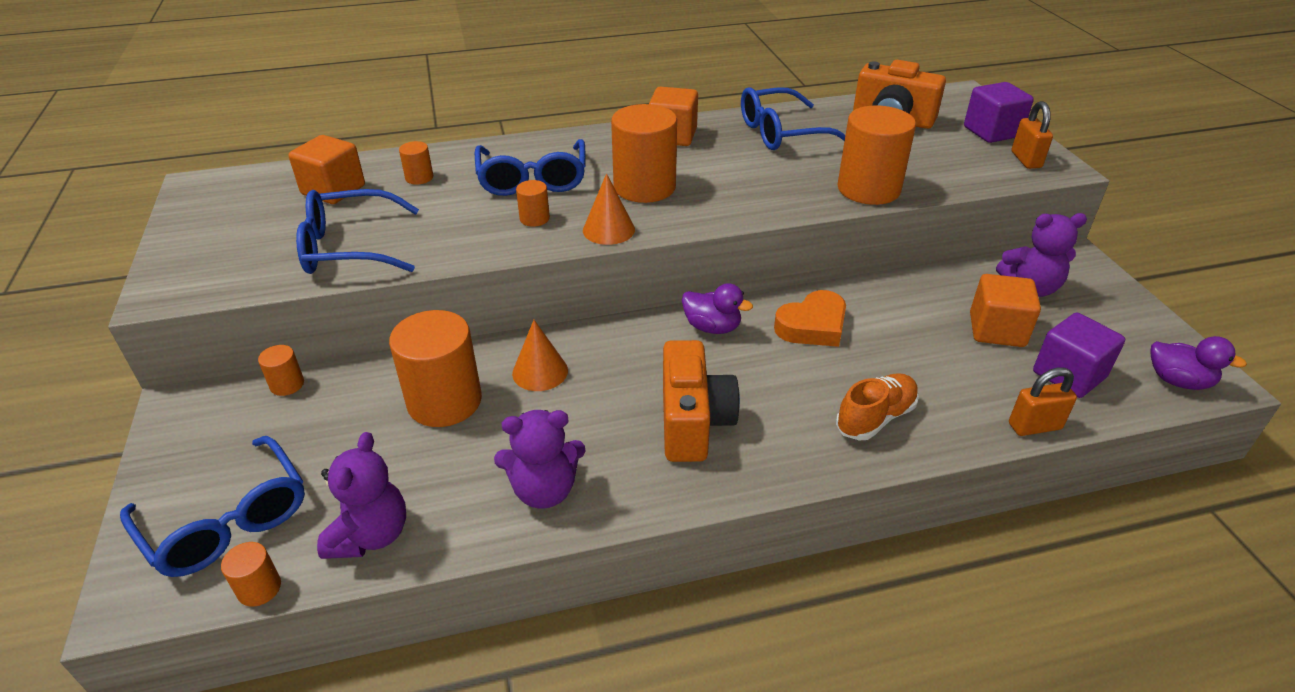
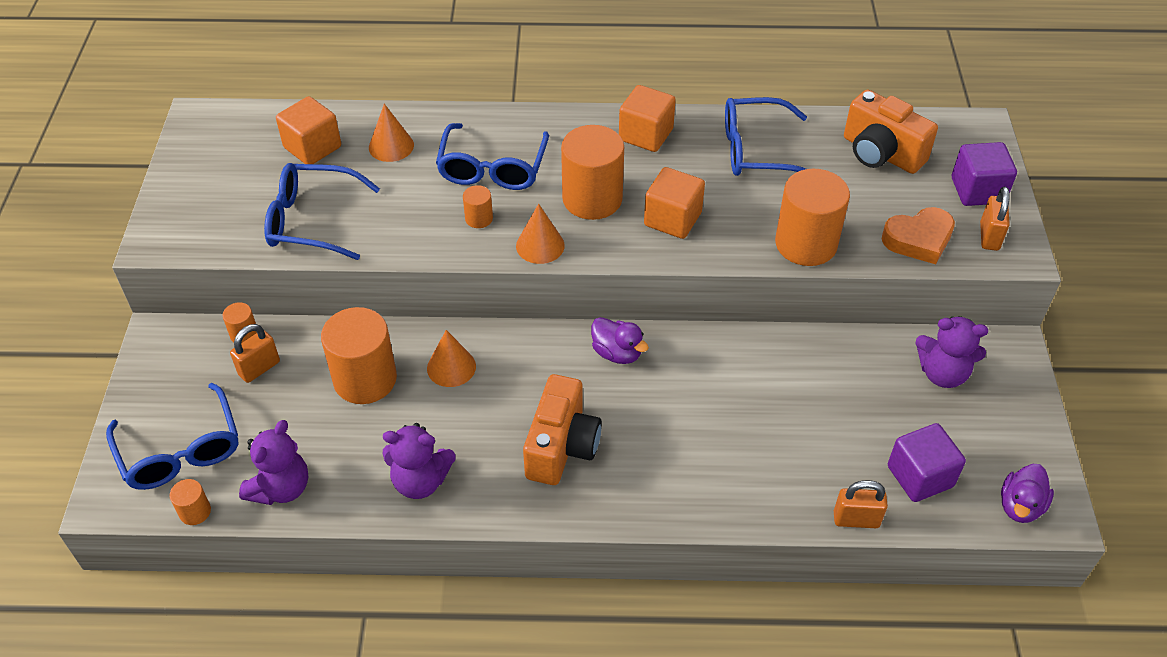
camera: 15 degrees right, 10 degrees up
orange cylinder [399,141,433,185] -> orange cone [369,104,414,162]
orange heart [774,290,846,347] -> orange heart moved to [882,207,955,264]
orange shoe [836,373,919,440] -> none
orange cube [970,274,1041,347] -> orange cube moved to [644,167,705,239]
purple duck [1150,336,1247,390] -> purple duck turned 75 degrees clockwise [1001,464,1054,523]
none -> orange padlock [230,324,280,383]

